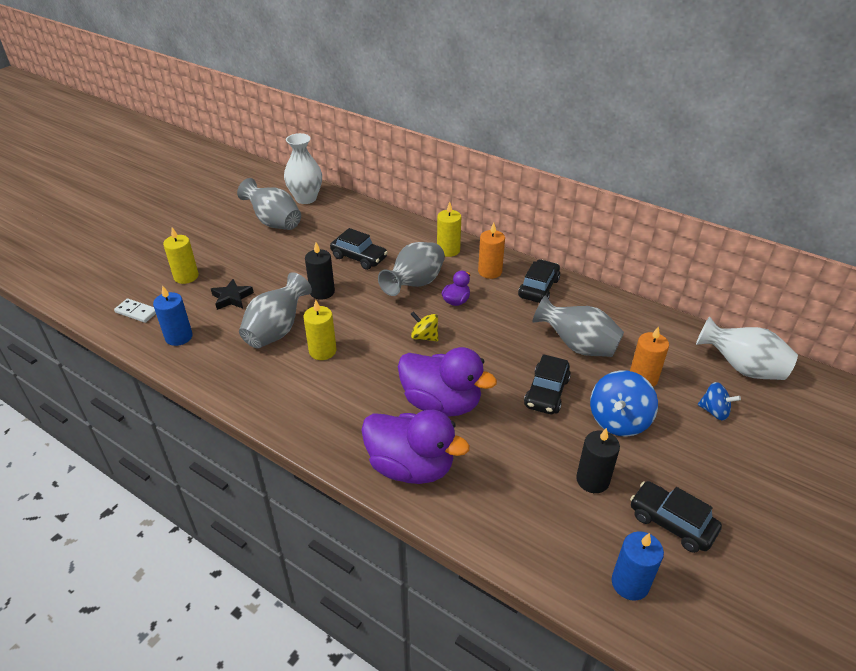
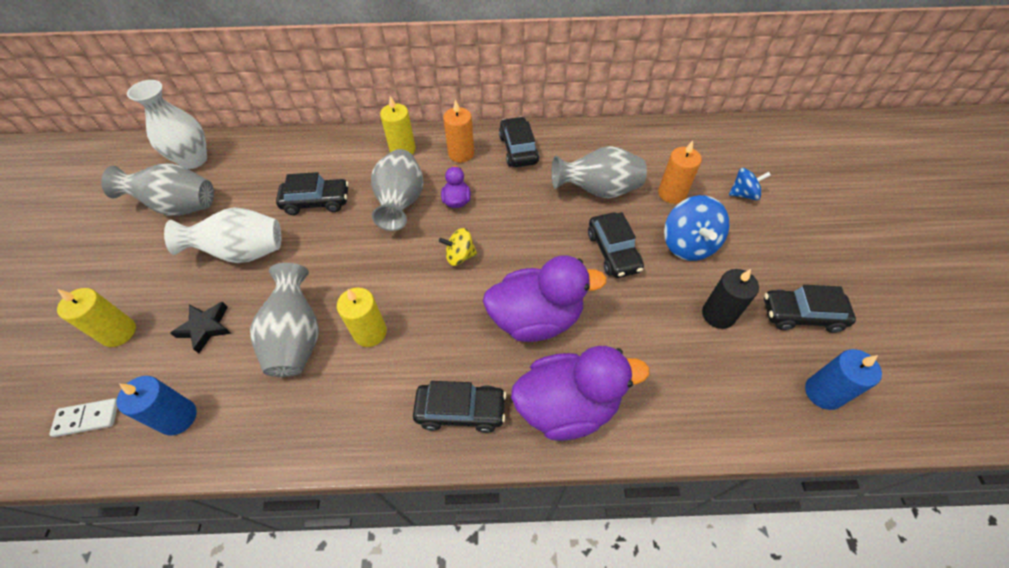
camera: 35 degrees left, 15 degrees up
black candle [305,243,335,299] -> none
white vase [696,316,798,380] -> white vase moved to [164,207,281,263]
none -> black car [413,381,507,433]

